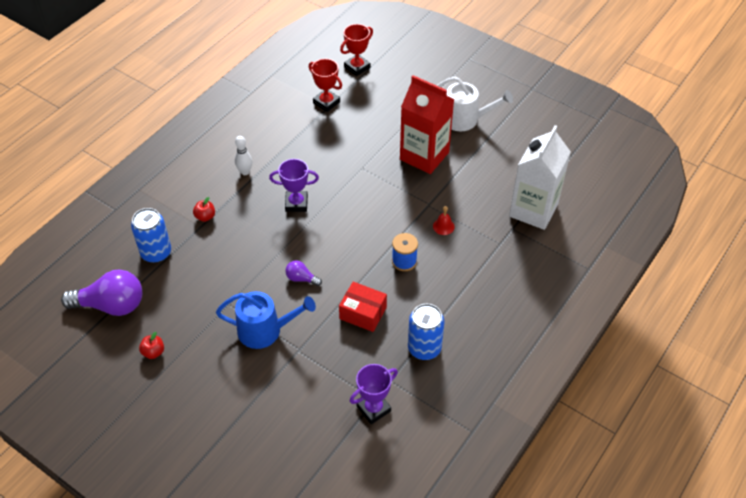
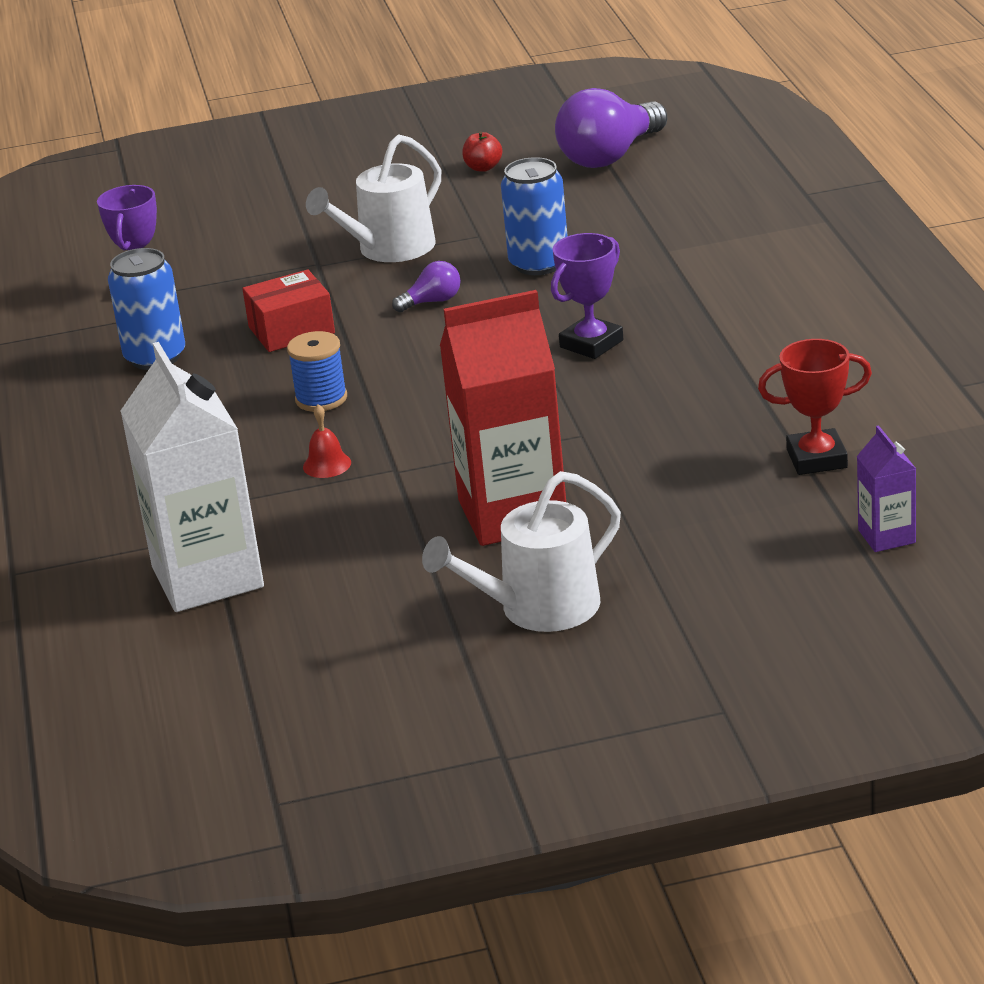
camera: 135 degrees right, 20 degrees down
blue can [131,208,171,263] -> blue can moved to [501,157,567,275]
red apple [193,197,215,222] -> none
blue watering can [216,291,316,349] -> white watering can [306,134,441,262]
white bowling pin [235,136,252,175] -> none
red trophy [340,24,373,76] -> purple carton [857,425,916,552]

